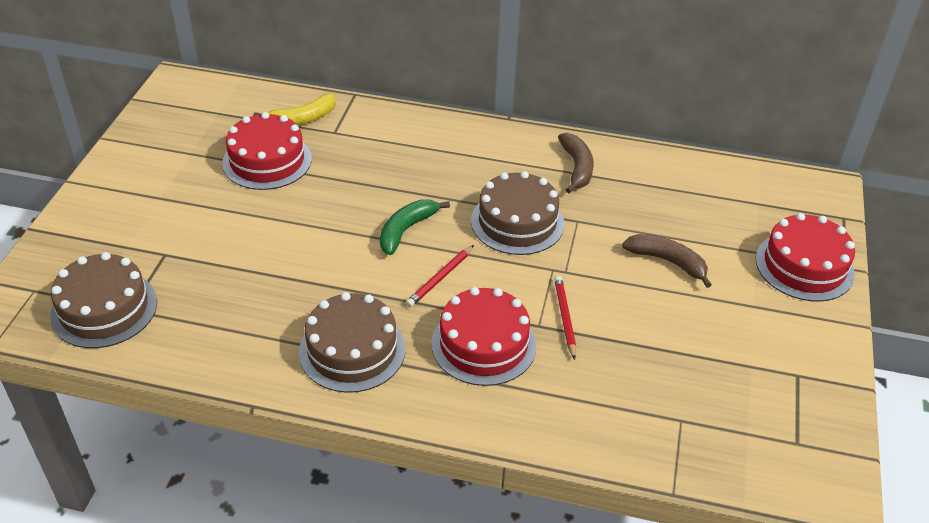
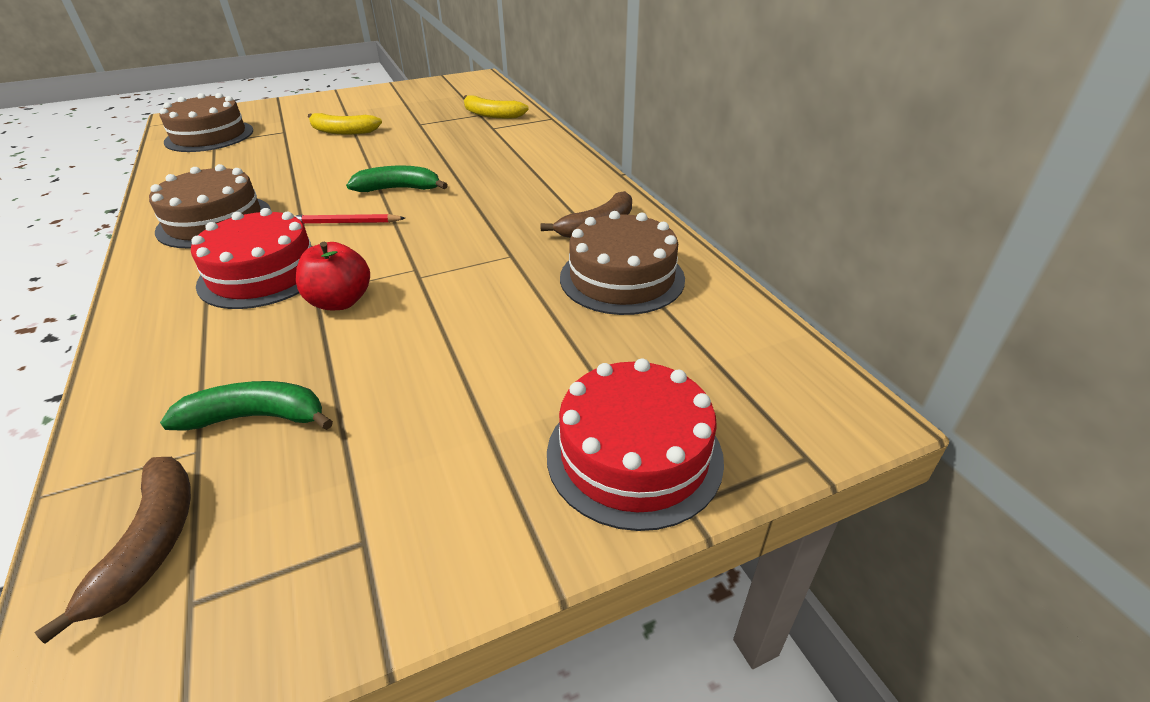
camera: 55 degrees right, 5 degrees down
red cake [222,112,312,190] -> none
brown cake [471,171,564,255] -> brown cake moved to [560,211,685,315]
red pencil [554,275,576,360] -> red apple [296,242,370,310]
brown banana [622,234,712,288] -> brown banana moved to [35,457,191,644]
none -> green banana [160,381,333,431]
none -> yellow banana [308,113,382,135]

